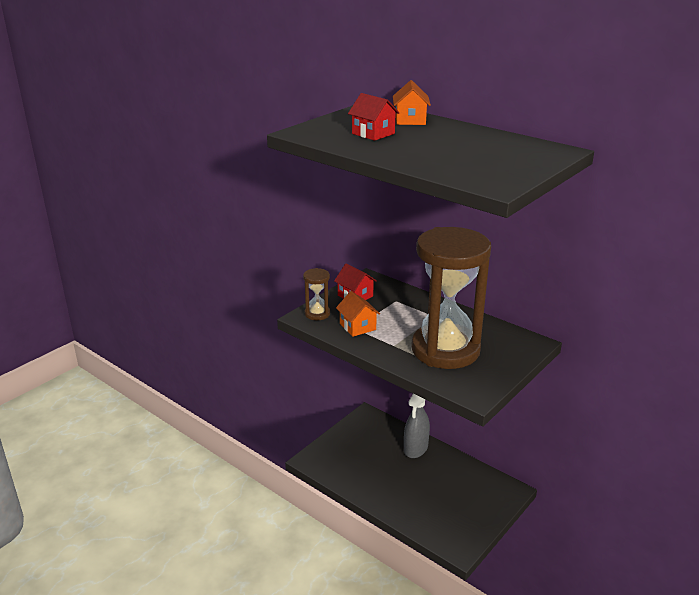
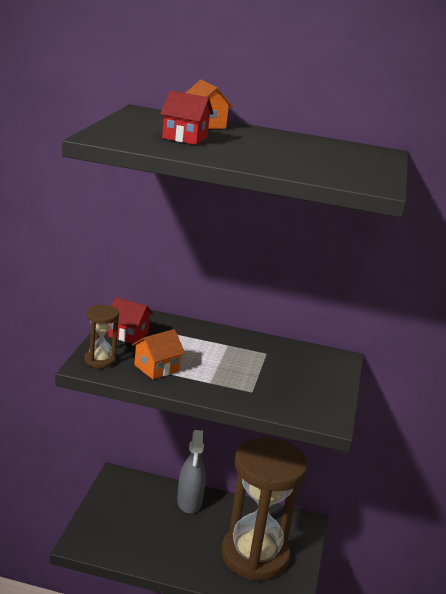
camera: 30 degrees left, 5 degrees down
orange house [336,291,380,337] -> orange house turned 75 degrees counterclockwise [132,329,185,379]
brown hourglass [411,227,491,369] -> brown hourglass moved to [221,437,308,581]

